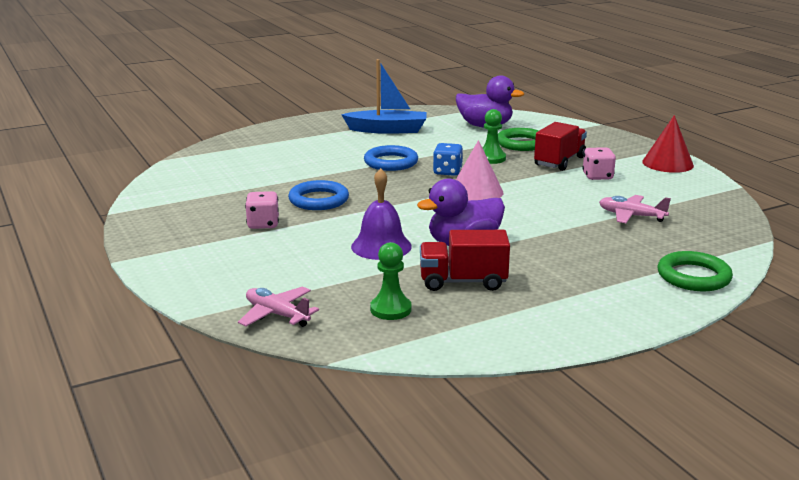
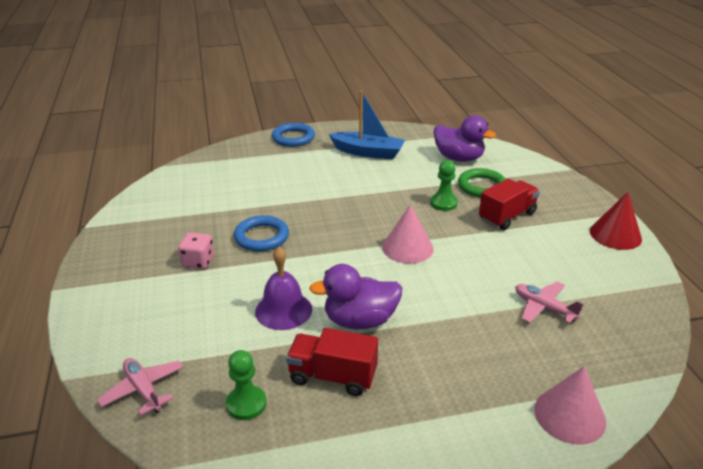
camera: 15 degrees right, 10 degrees up
blue ring [364,145,418,171] -> blue ring moved to [272,123,315,147]
blue dice [433,143,463,176] -> none
pink dice [582,147,616,180] -> none
green ring [657,251,733,291] -> pink cone [534,366,606,445]

